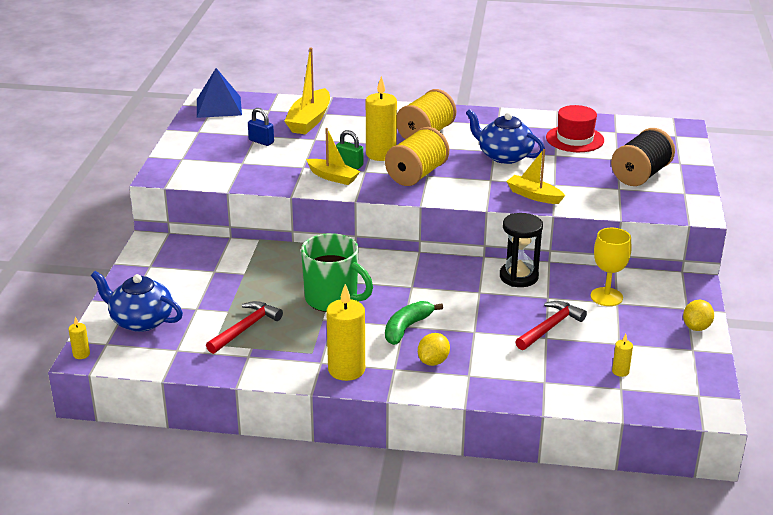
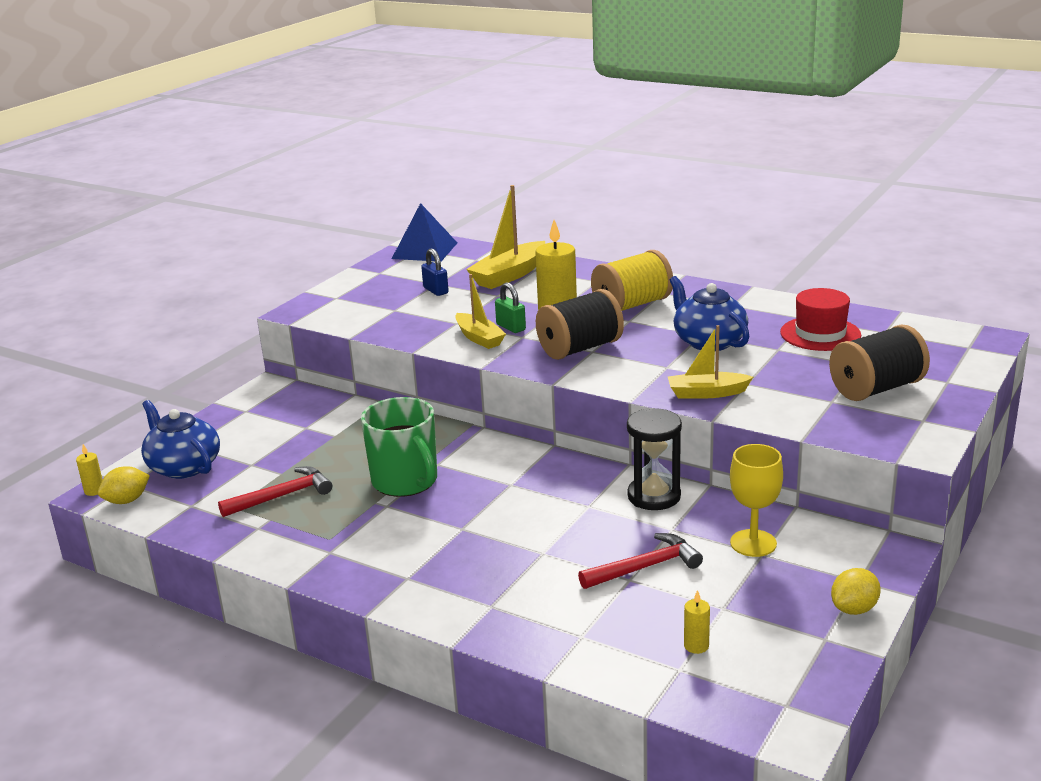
camera: 25 degrees right, 5 degrees down
yellow candle [326,284,365,381] -> none
yellow spool [385,127,449,186] -> black spool [536,289,624,360]
green banana [385,301,443,345] -> none
yellow lemon [418,333,450,366] -> yellow lemon moved to [98,466,150,504]
yellow boat [506,149,565,204] -> yellow boat turned 60 degrees counterclockwise [668,325,753,399]

